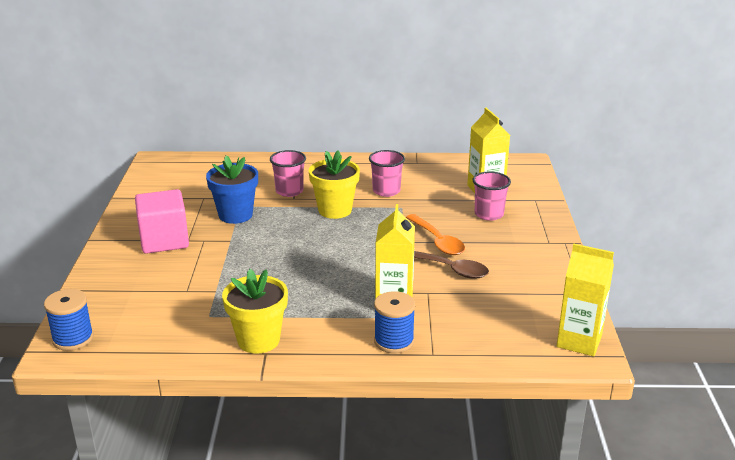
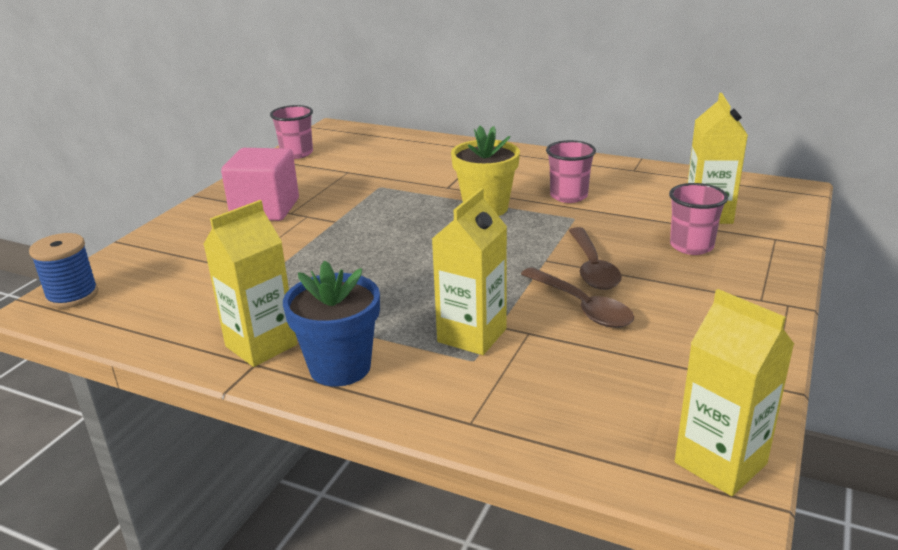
camera: 25 degrees right, 0 degrees up
blue flower pot [206,155,258,224] -> blue flower pot moved to [283,260,380,387]
yellow flower pot [222,269,288,354] -> yellow carton [203,200,297,367]
pink cup [270,150,306,197] -> pink cup moved to [270,105,313,159]
blue spool [374,291,415,353] -> none
orange spoon [406,214,465,255] -> brown spoon [569,227,622,290]

